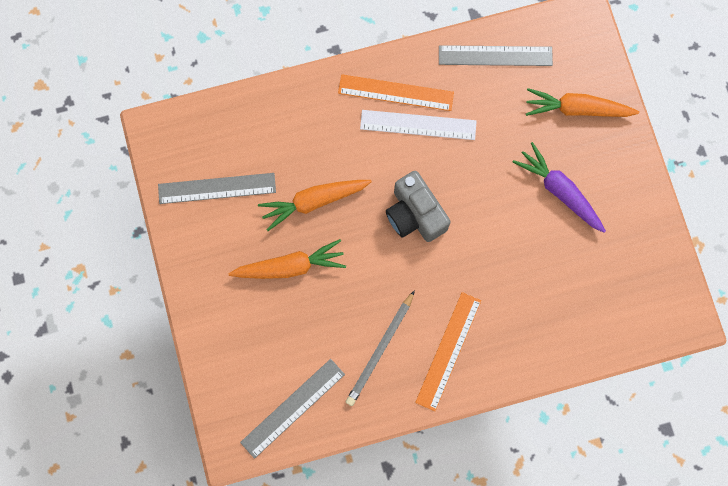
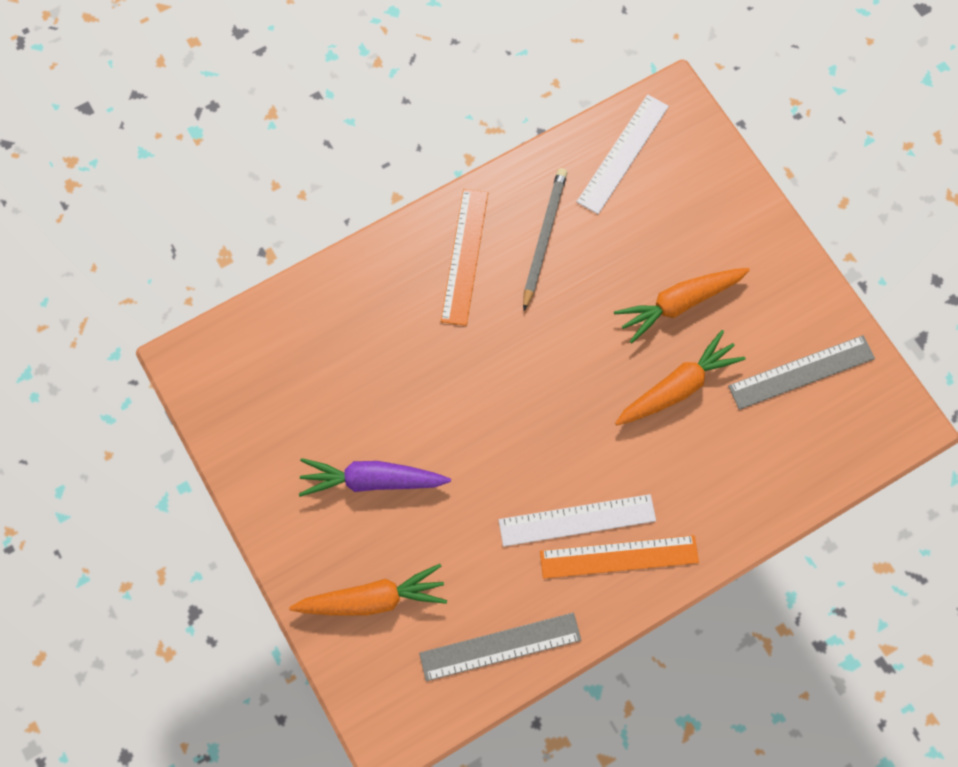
camera: 165 degrees right, 5 degrees down
grey ruler [240,359,345,459] -> white ruler [577,95,669,214]
grey camera [386,171,450,242] -> none
purple carrot [513,142,606,233] -> purple carrot turned 150 degrees clockwise [299,458,451,497]

